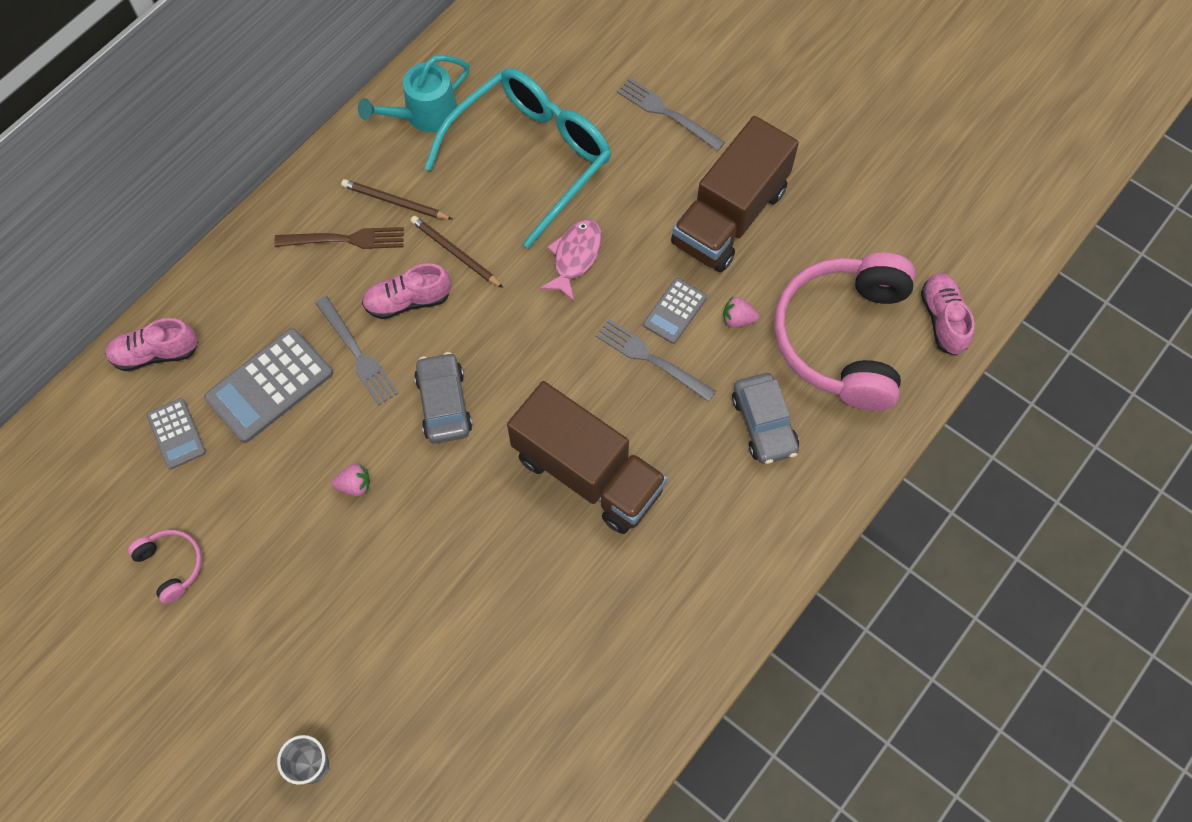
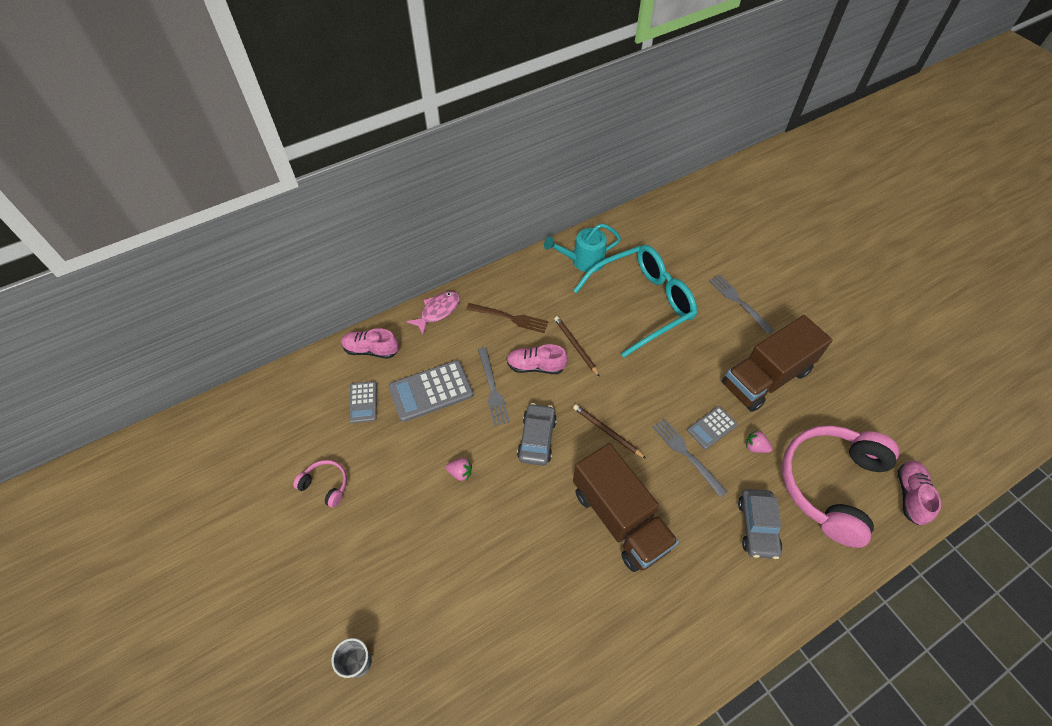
camera: 20 degrees right, 10 degrees down
pink headphones [128,530,202,604] -> pink headphones turned 45 degrees counterclockwise [293,460,347,508]
brown pencil [341,179,452,220] -> brown pencil moved to [573,404,646,459]
pink fish [540,219,602,301] -> pink fish moved to [407,291,460,334]

